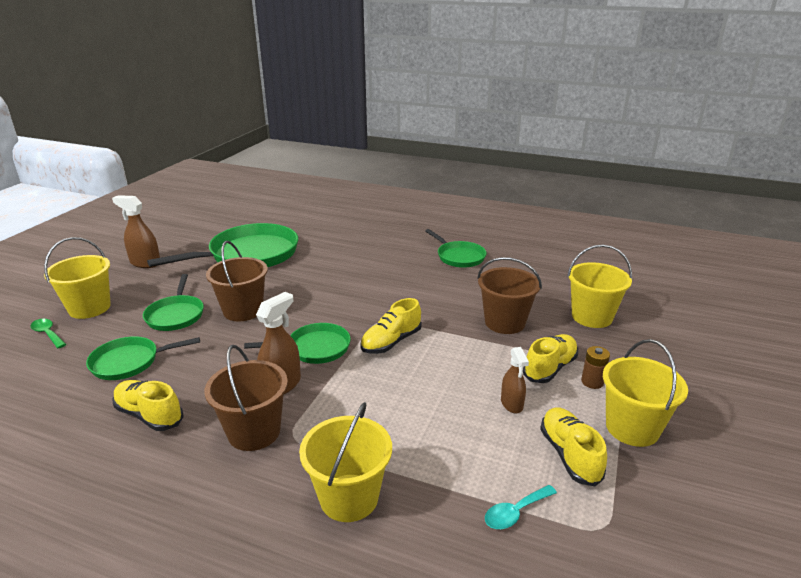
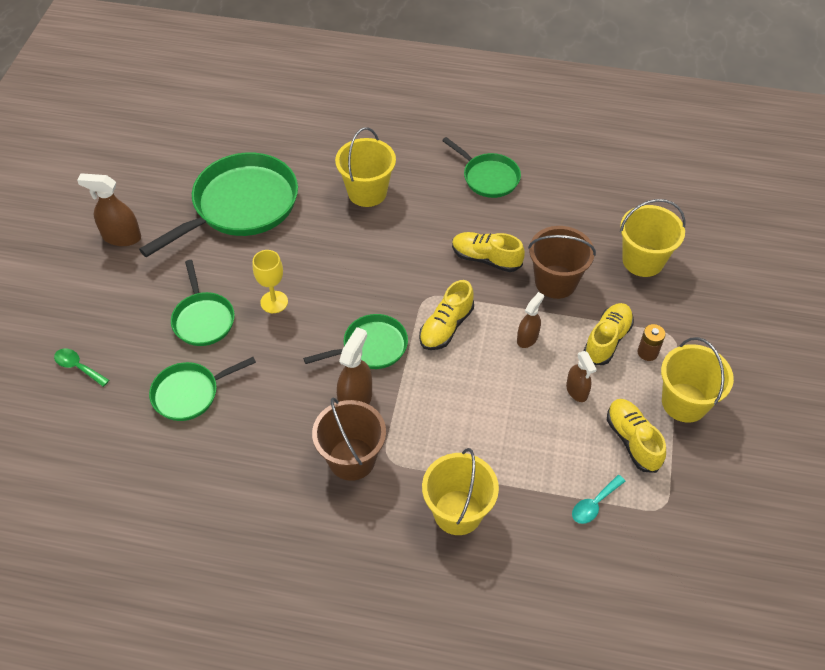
camera: 10 degrees left, 25 degrees up
yellow bucket [44,237,111,319] -> yellow bucket moved to [335,127,396,207]
yellow shoe [112,380,184,431] -> yellow shoe moved to [452,232,525,272]
brown bucket [206,241,268,321] -> yellow goblet [253,250,288,313]
none -> brown spray bottle [517,292,544,348]

